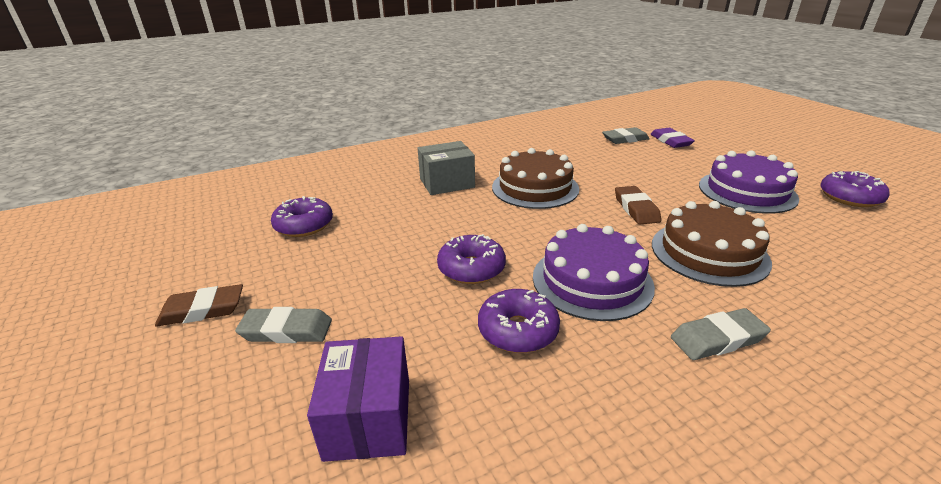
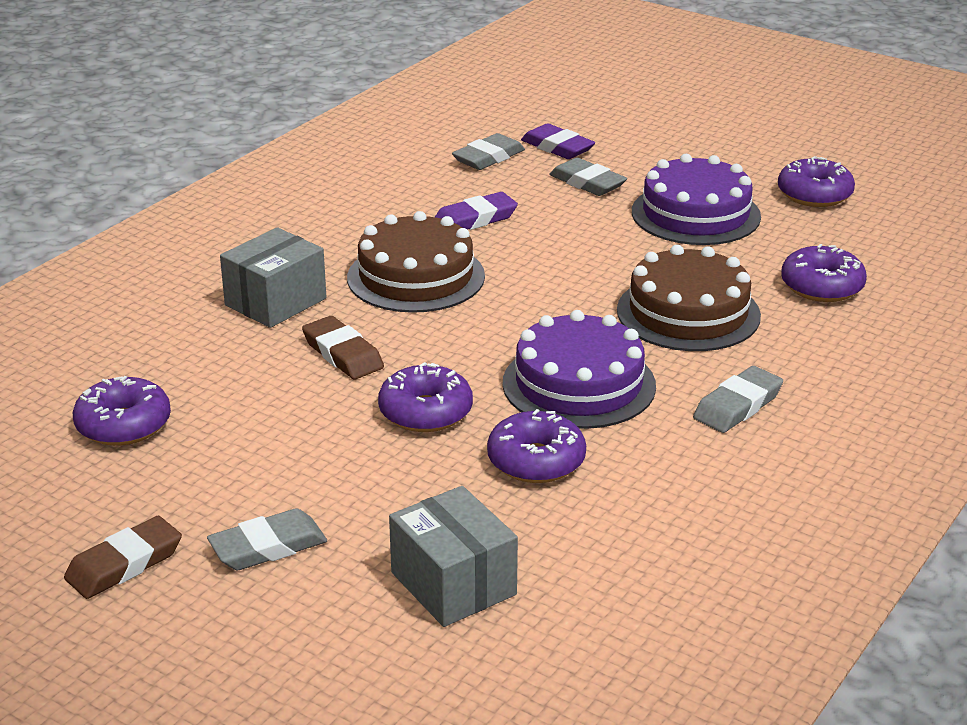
camera: 30 degrees left, 0 degrees up
purple box [307,336,409,462] -> grey box [389,486,518,627]
brown eraser [615,186,661,224] -> brown eraser moved to [302,316,384,379]
none -> purple eraser [435,192,518,230]
none -> grey eraser [549,157,627,196]
none -> purple donut [781,244,867,302]

